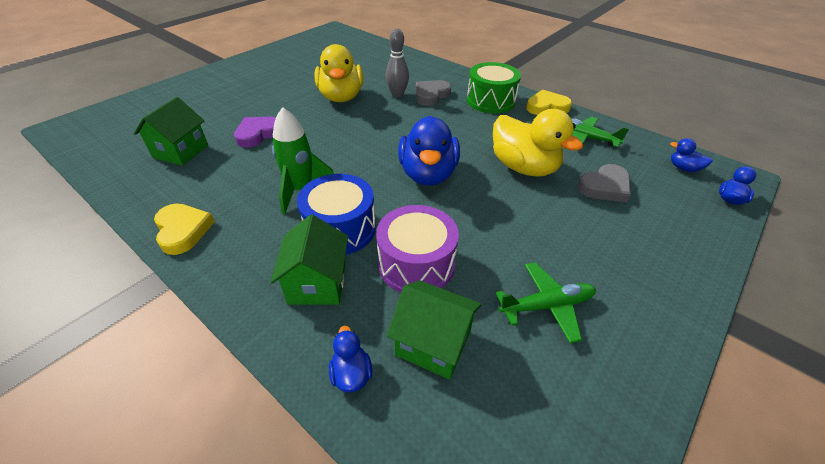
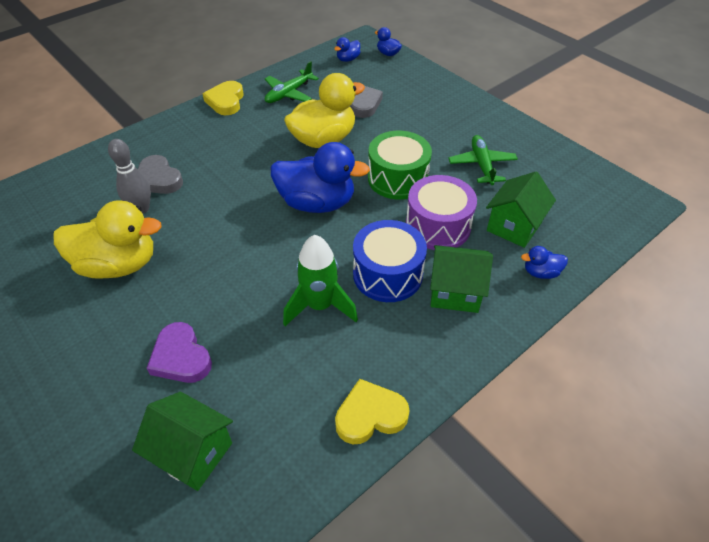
camera: 80 degrees left, 5 degrees up
green drum [467,62,521,114] -> green drum moved to [368,131,432,200]

